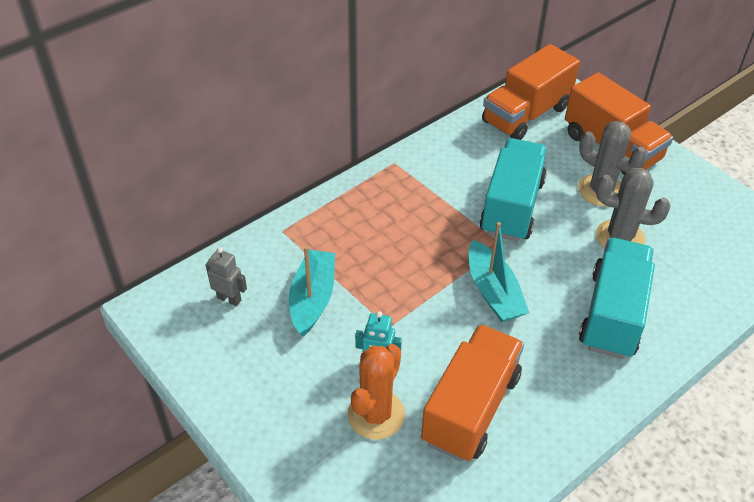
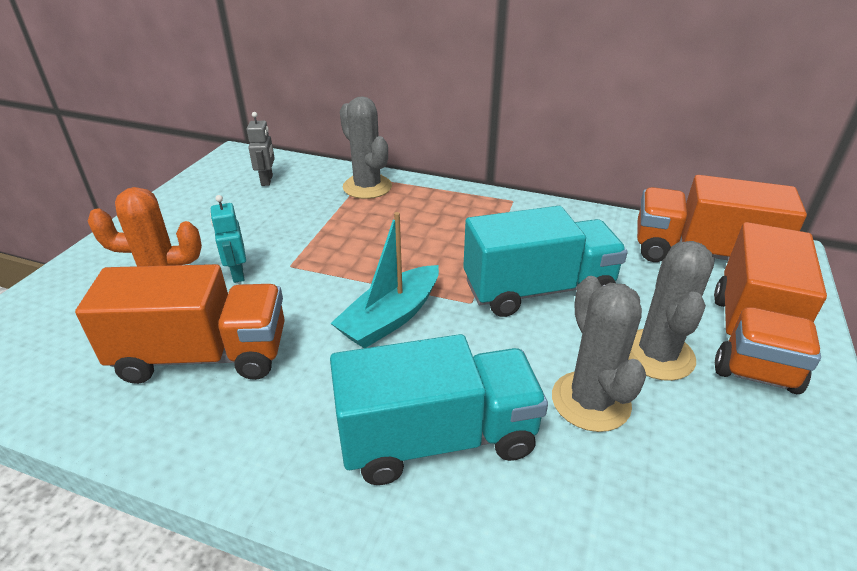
camera: 60 degrees right, 10 degrees down
turquoise boat [289,246,335,336] -> none
none -> grey cactus [340,96,392,199]

